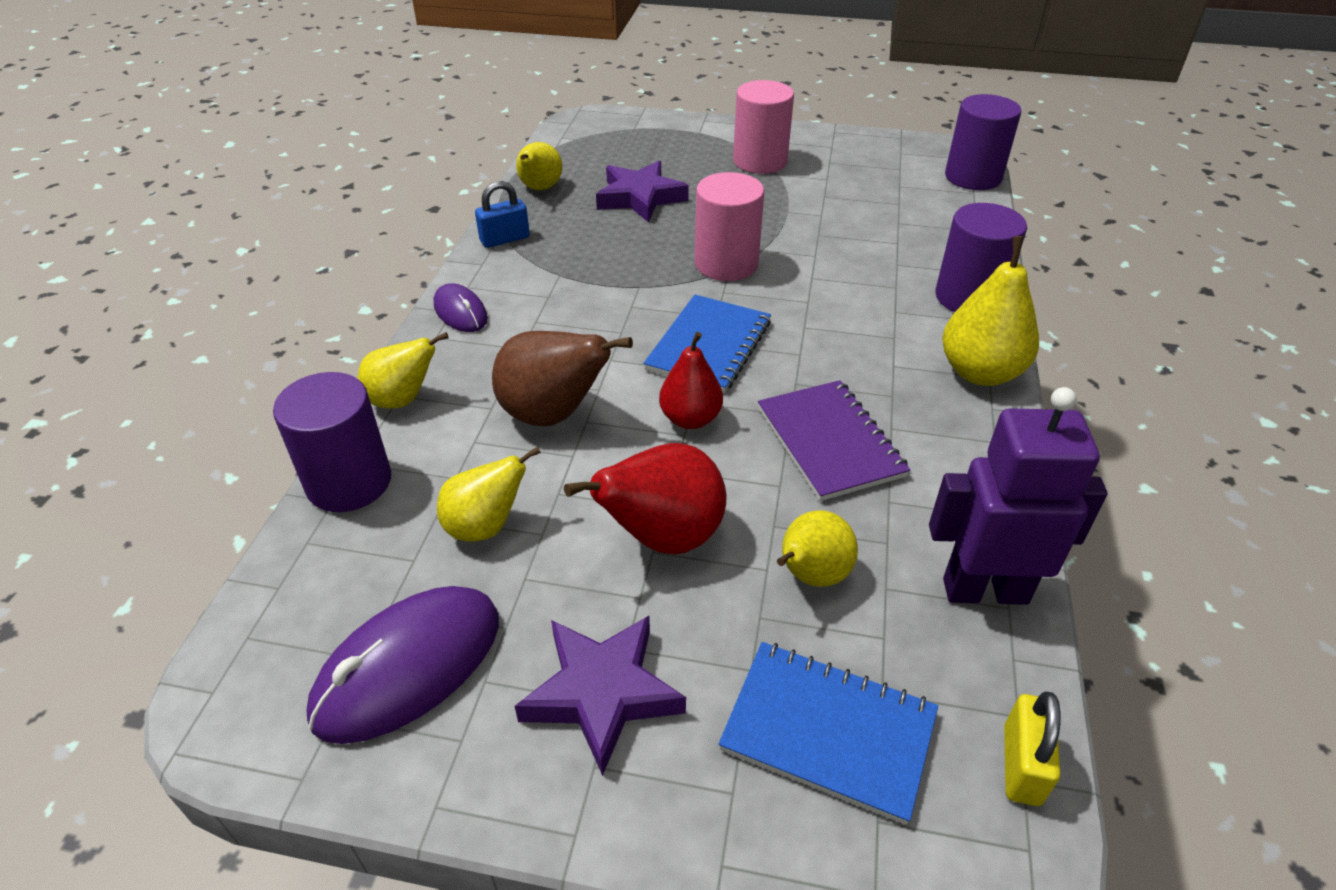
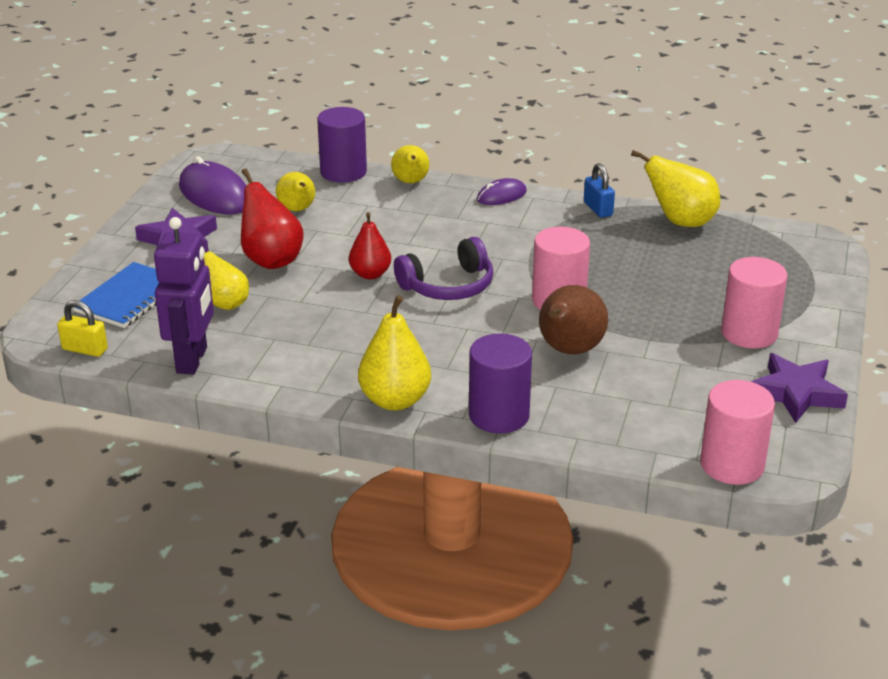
camera: 95 degrees right, 10 degrees down
brown pear [492,331,633,426] -> brown pear moved to [539,285,608,354]
yellow pear [516,142,562,190] -> yellow pear [631,150,720,227], size x1.50
purple star [596,161,689,222] -> purple star moved to [751,353,848,423]
blue notebook [643,295,771,393] -> purple headphones [394,237,494,300]
purple notebook [758,380,910,501] -> none
purple cylinder [945,94,1021,190] -> pink cylinder [700,380,775,485]

